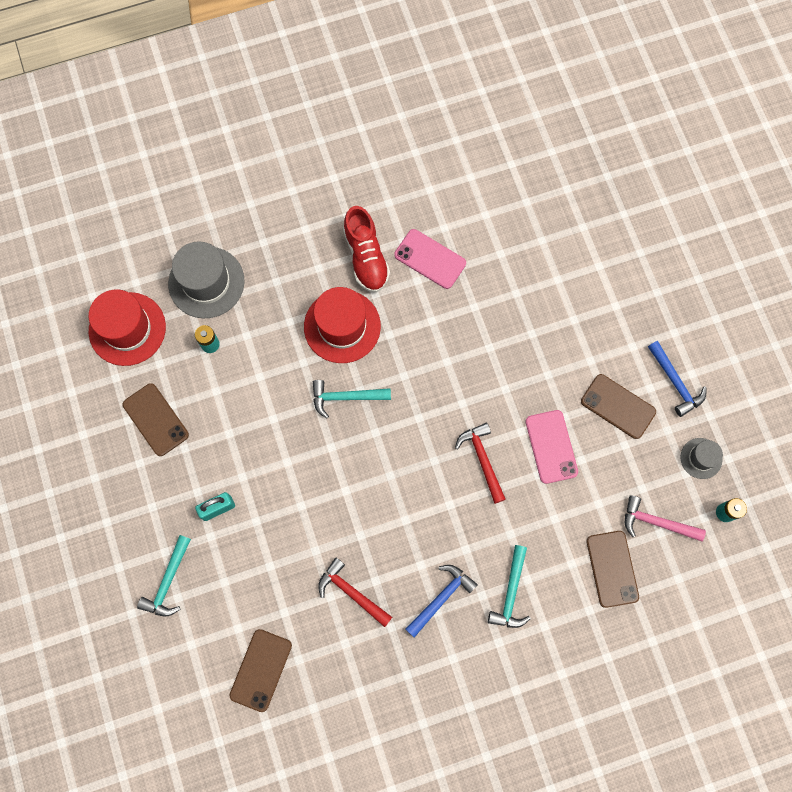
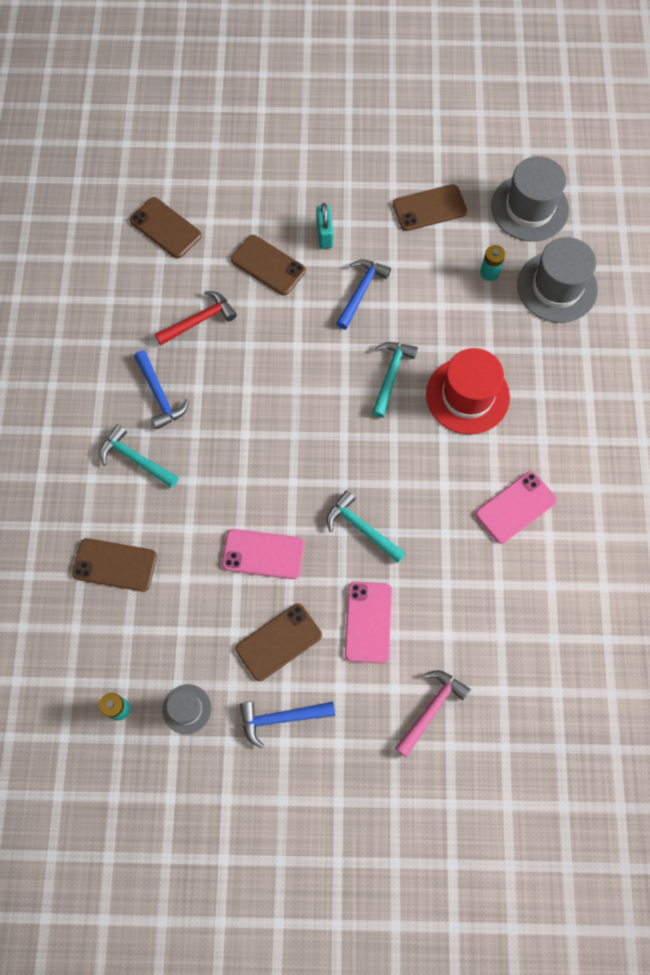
camera: 110 degrees right, 5 degrees down
red hat [89,289,166,366] -> grey hat [491,156,569,242]
turquoise hammer [137,535,191,616] -> turquoise hammer moved to [327,490,406,563]
red shoe [343,206,390,293] -> none
red hammer [455,423,506,504] -> none
pink hammer [625,495,706,542] -> pink hammer moved to [395,670,471,757]
none -> brown phone [231,235,306,295]
none -> blue hammer [336,260,391,330]
none -> pink phone [345,582,392,664]

